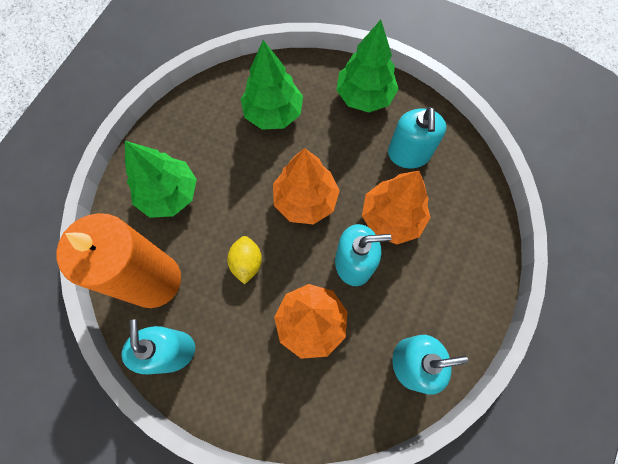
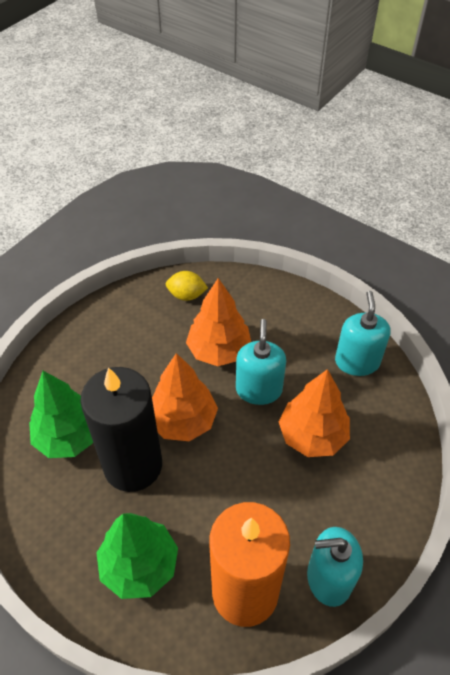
camera: 80 degrees left, 20 degrees down
yellow lemon [227,236,262,284] -> yellow lemon moved to [166,271,208,301]
green tree [336,20,398,112] -> none
turquoise soap dispenser [388,107,446,169] -> none
none -> black candle [80,367,162,492]

